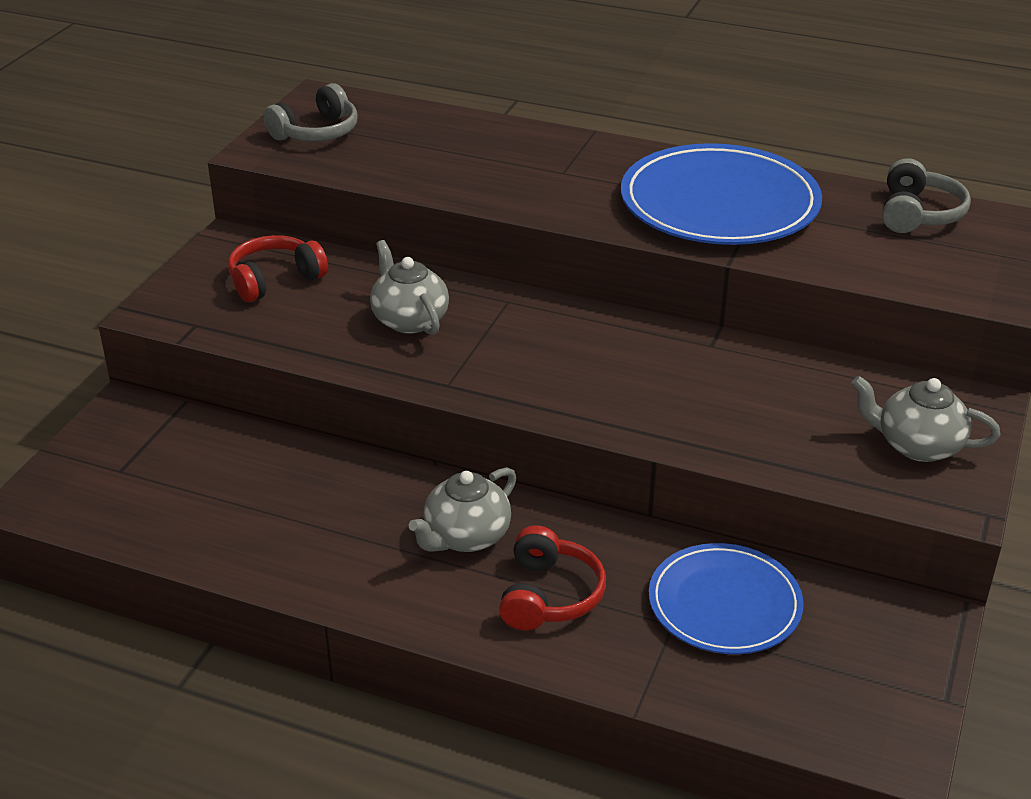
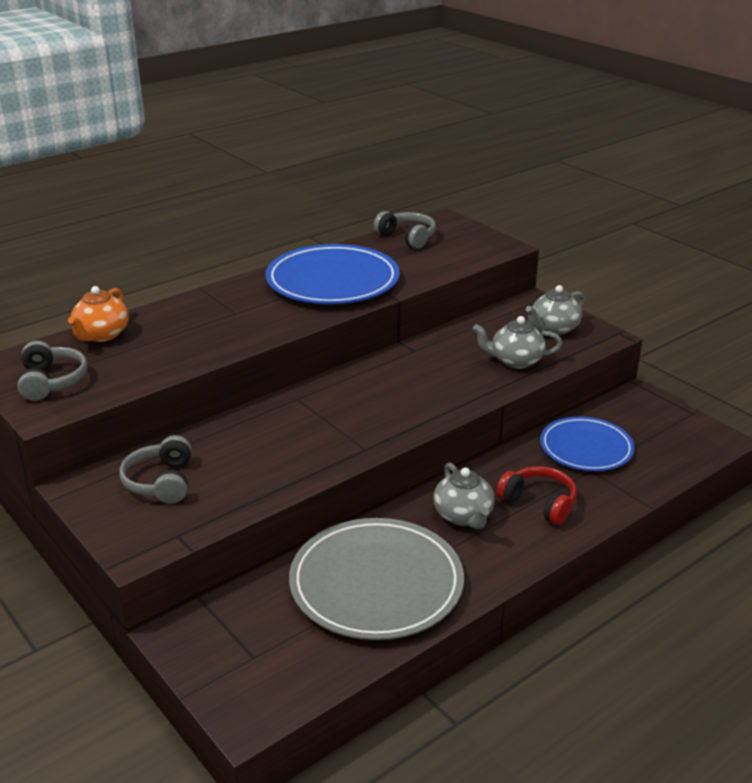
camera: 60 degrees left, 5 degrees down
red headphones [228,235,328,302] -> grey headphones [119,435,192,504]
grey teapot [370,240,449,335] -> grey teapot moved to [472,316,562,369]
none -> orange teapot [68,286,129,342]
none -> grey plate [289,518,464,640]

